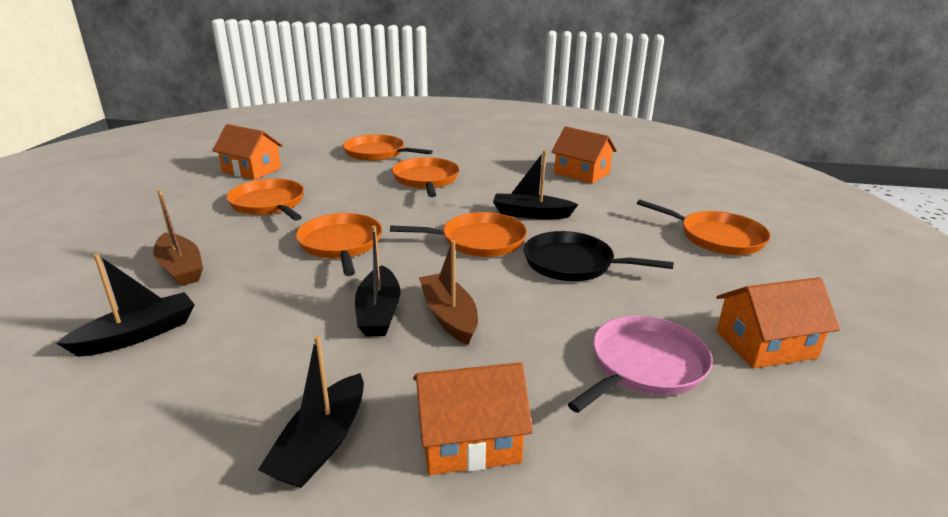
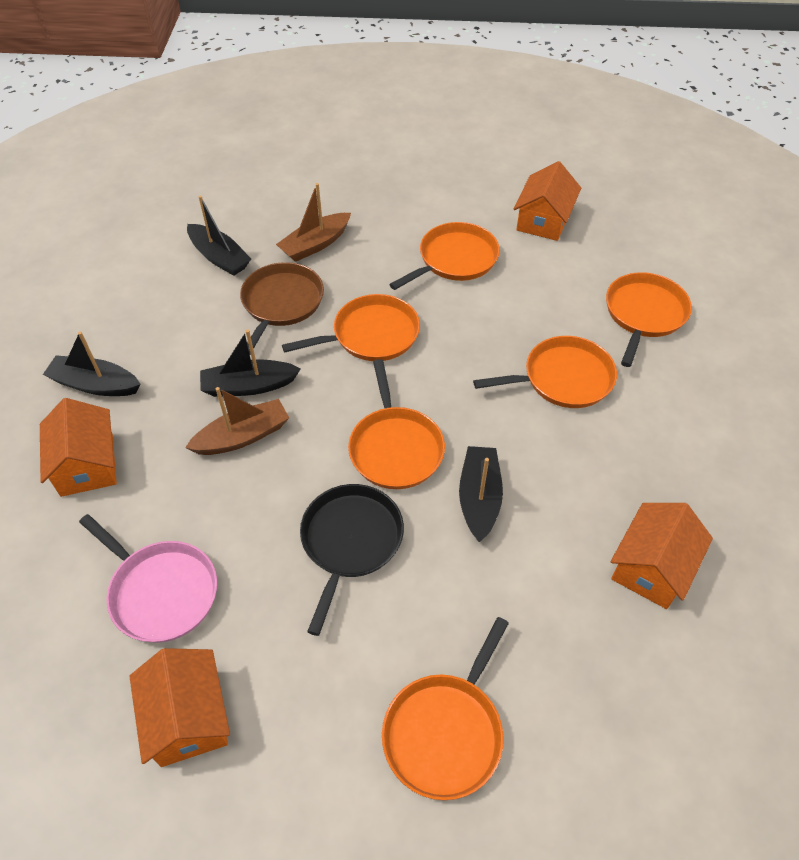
camera: 85 degrees right, 25 degrees up
none -> brown pan [240,262,324,354]

